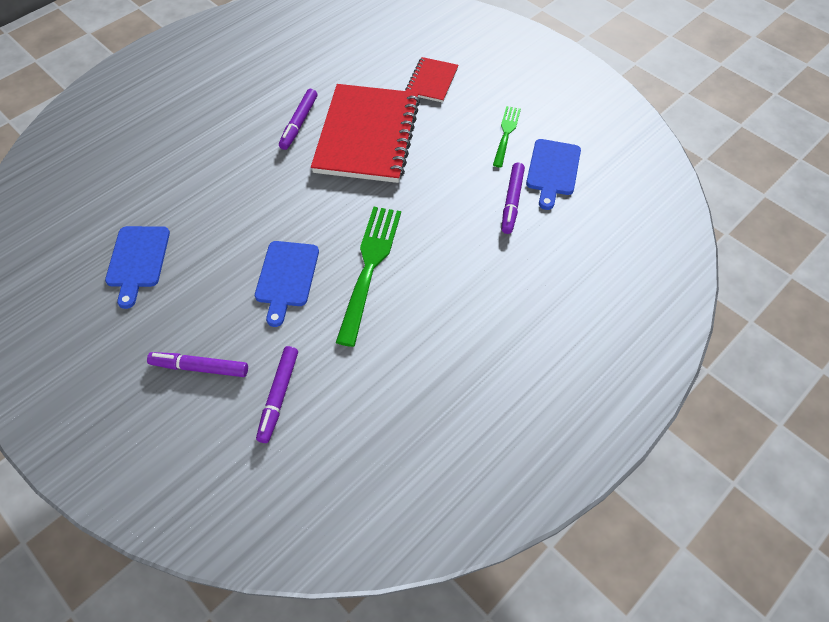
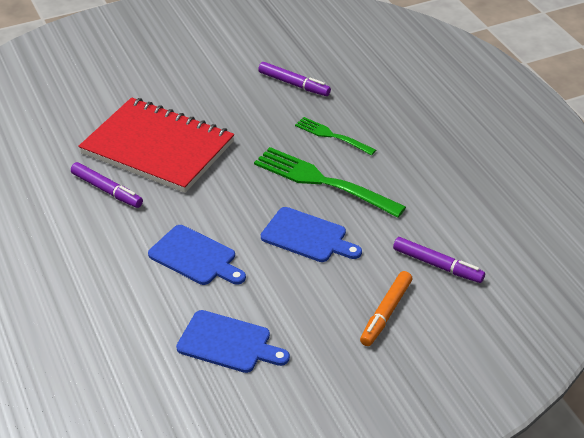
camera: 70 degrees left, 15 degrees down
purple marker [147,352,248,377] -> orange marker [360,271,412,346]
red notebook [405,57,458,103] -> none
green fork [493,106,521,167] -> green fork moved to [295,117,376,156]
blue cutting board [526,139,581,210] -> blue cutting board moved to [148,225,246,285]

